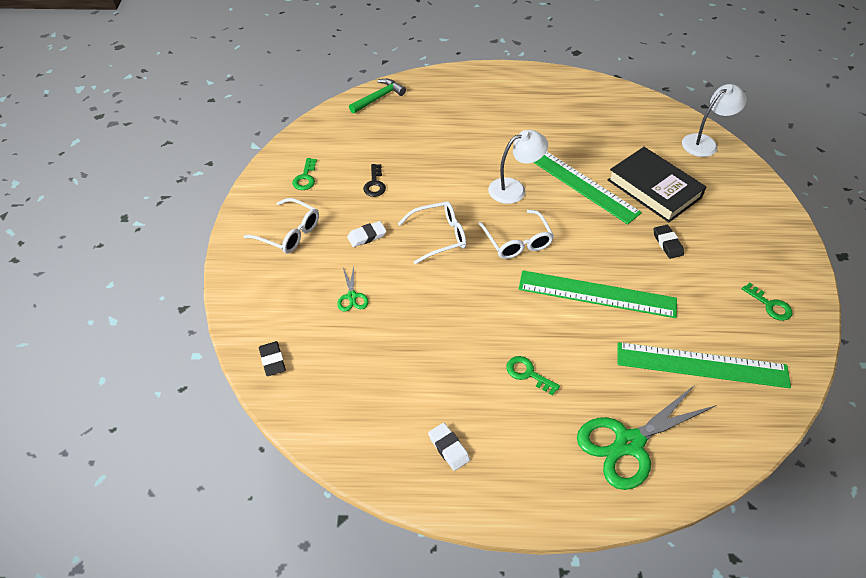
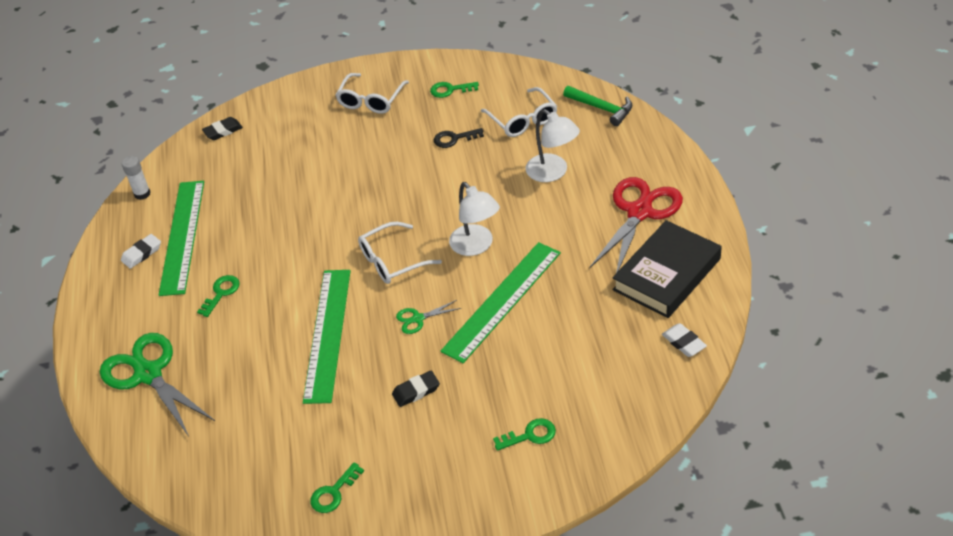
camera: 85 degrees right, 5 degrees down
green scissors [337,266,369,312] -> green scissors moved to [396,300,462,334]
white eraser [347,221,387,247] -> white eraser moved to [662,323,707,357]
white glasses [398,201,466,264] -> white glasses moved to [481,87,557,137]
black book [608,147,706,223] -> black book moved to [612,220,722,318]
green ruler [618,342,791,388] -> green ruler moved to [159,181,204,296]
white lamp [682,84,747,157] -> white lamp moved to [525,109,580,182]
none -> white glue stick [122,156,151,200]
none -> green key [493,418,556,451]
none -> red scissors [589,177,683,273]

